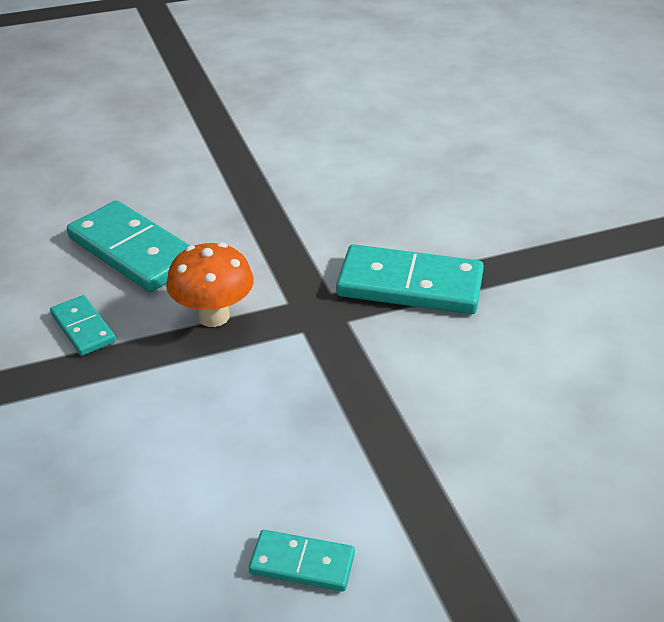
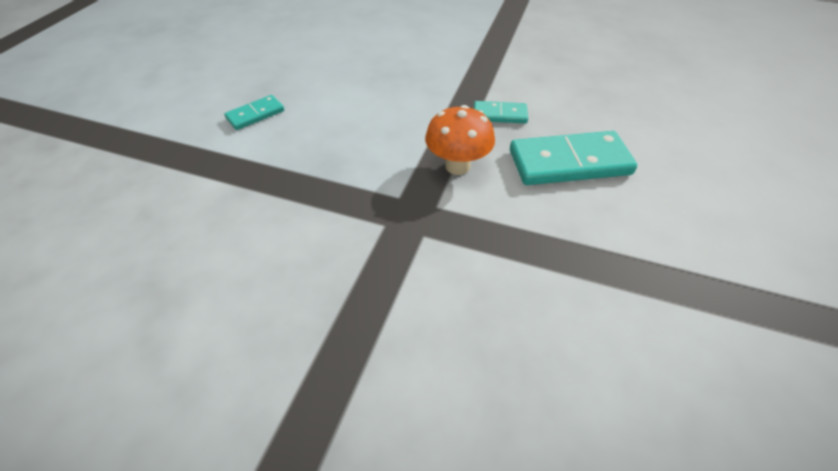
camera: 130 degrees right, 10 degrees up
turquoise domino [336,244,484,314] -> none

